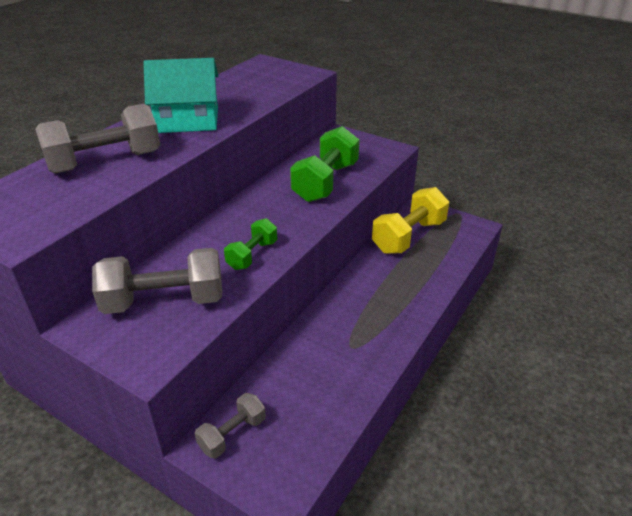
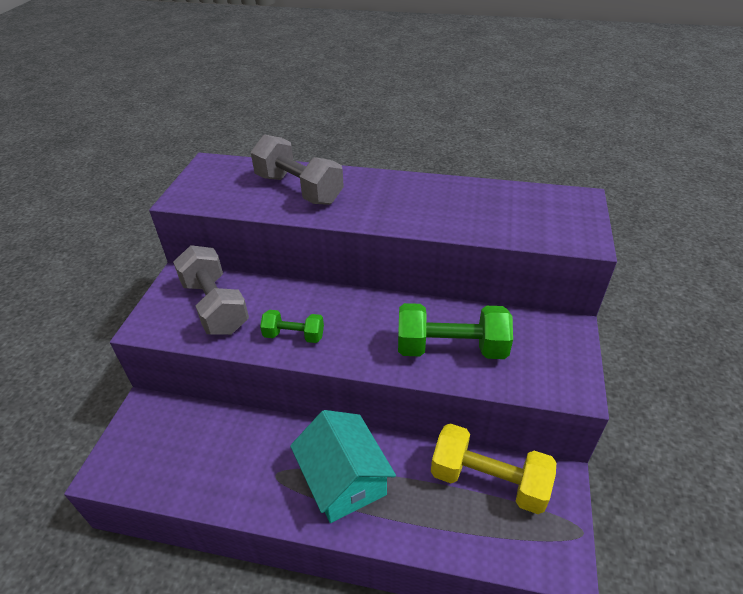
camera: 70 degrees right, 5 degrees up
turquoise house [143,58,218,133] -> turquoise house moved to [290,410,396,523]
grey dumbbell [195,393,266,458] -> none

